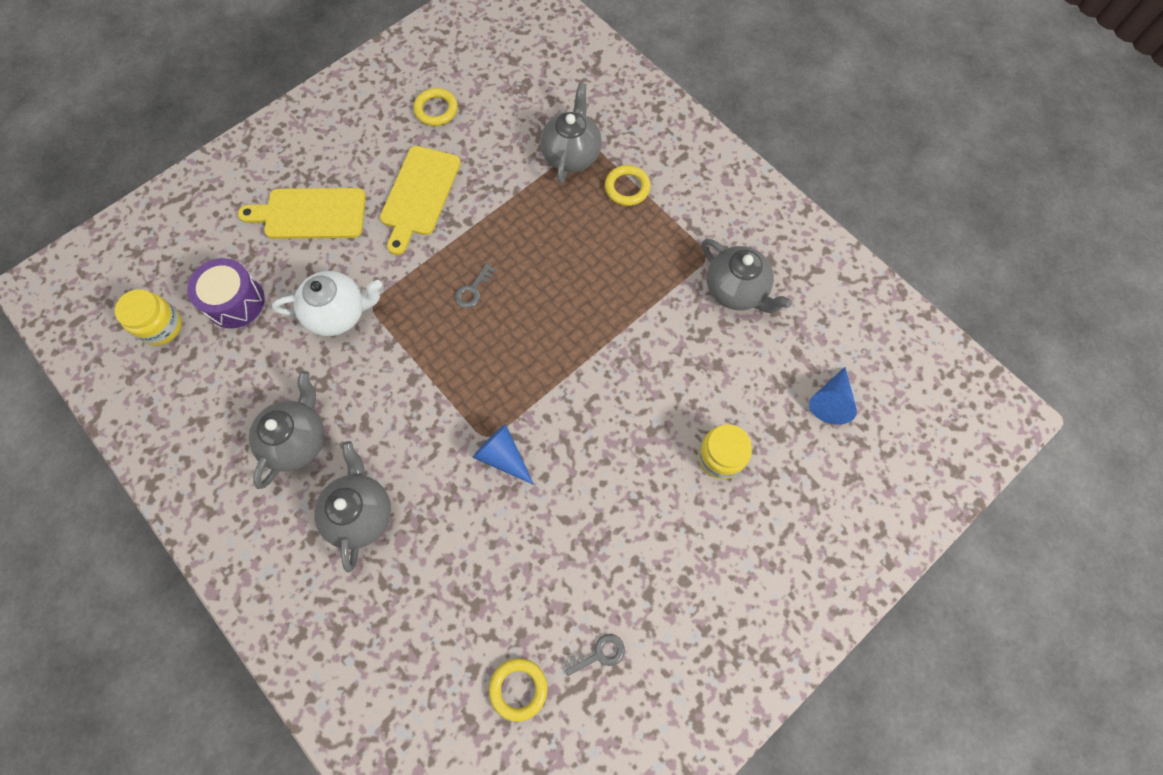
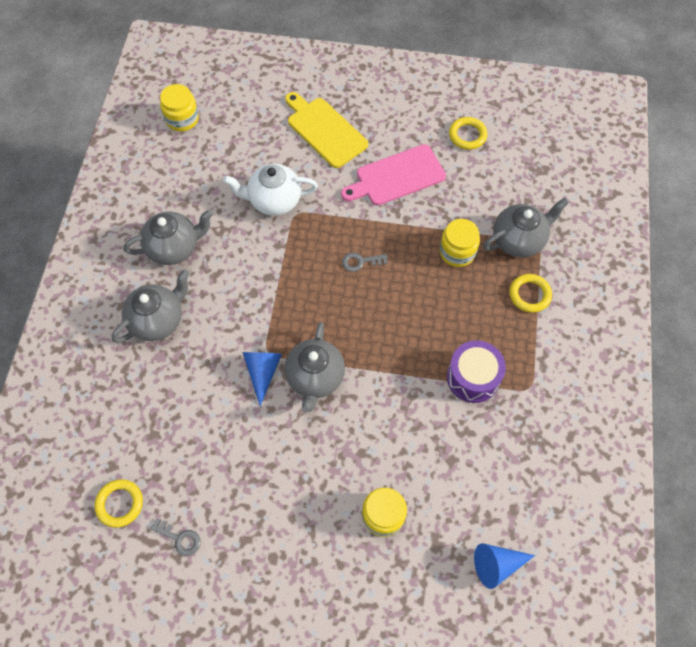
camera: 50 degrees right, 5 degrees down
purple drum [187,258,265,328] -> purple drum moved to [447,340,506,403]
white teapot [272,271,382,336] -> white teapot turned 135 degrees clockwise [223,164,318,216]
yellow cutting board [380,146,461,255] -> pink cutting board [341,144,446,206]
grey teapot [701,239,792,313] -> grey teapot moved to [284,322,345,413]
none -> yellow jar [439,219,480,267]

